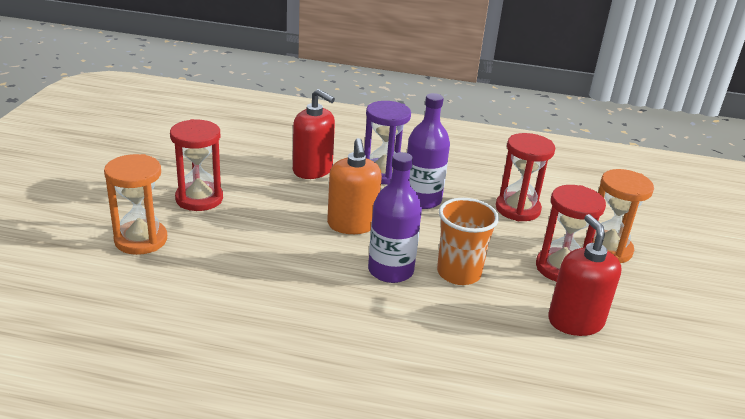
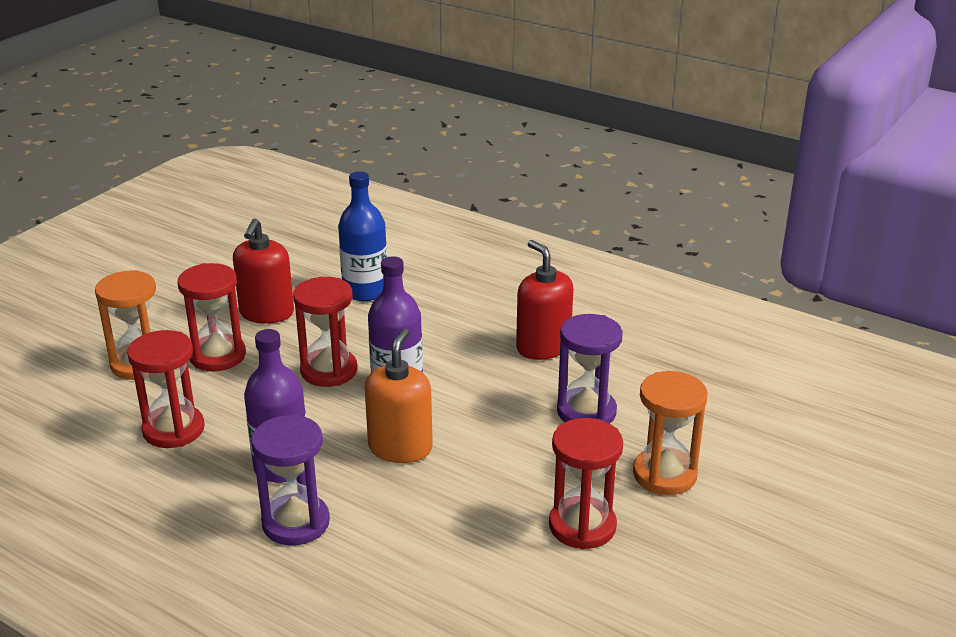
camera: 155 degrees left, 0 degrees up
red soap dispenser [293,89,335,179] -> red soap dispenser moved to [516,240,574,360]
orange cup [437,198,499,285] -> red hourglass [293,277,357,387]
none -> blue bottle [338,171,387,301]
none -> purple hourglass [557,314,623,424]

